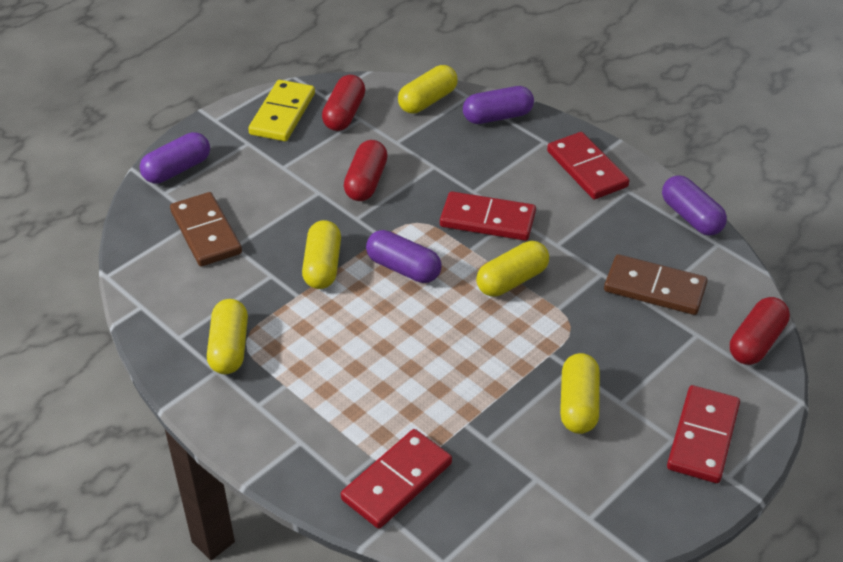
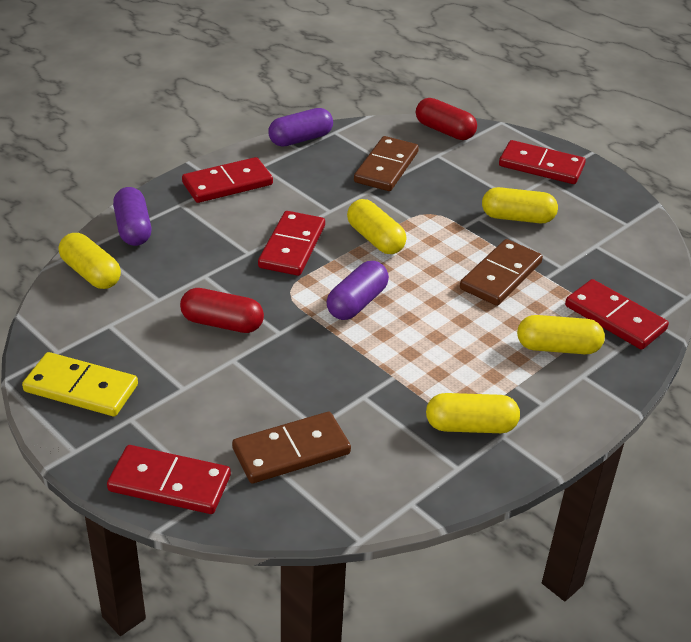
camera: 90 degrees left, 5 degrees down
purple capsule [140,132,210,183] -> red domino [107,445,231,514]
yellow capsule [302,220,341,289] -> yellow capsule moved to [517,315,605,354]
red capsule [322,75,365,131] -> none
none -> brown domino [460,239,543,306]

